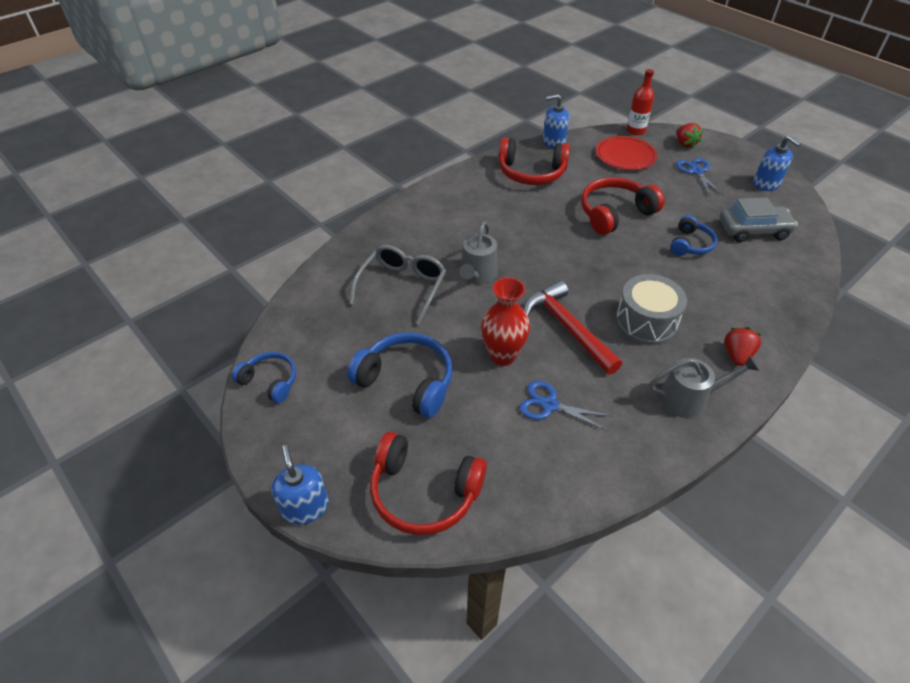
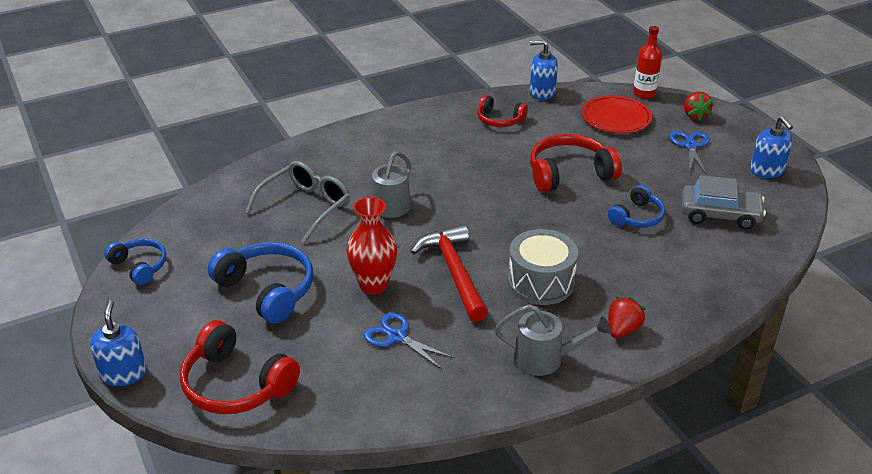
camera: 15 degrees right, 10 degrees down
red headphones [499,138,570,185] -> red headphones [477,95,528,127], size x0.60

